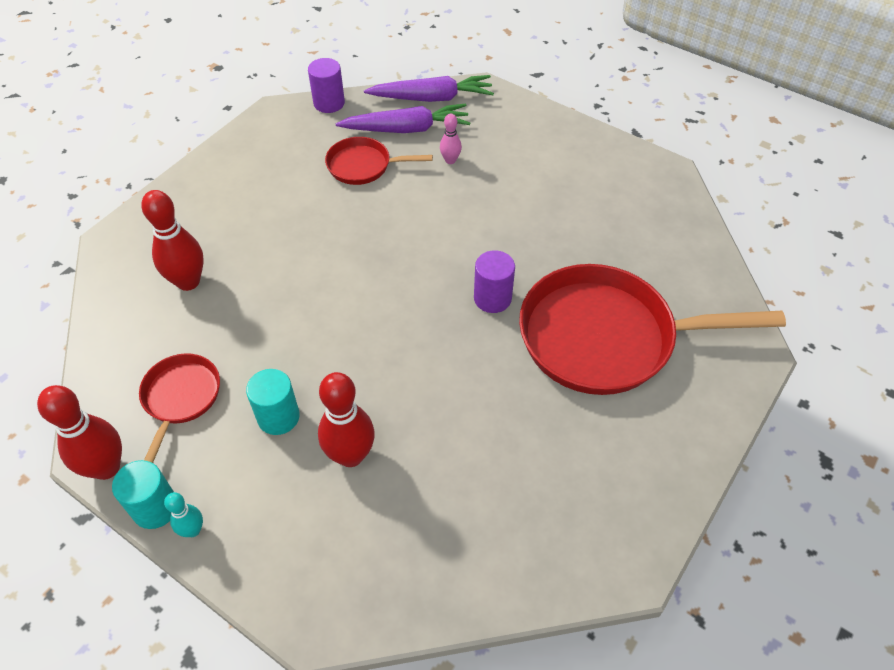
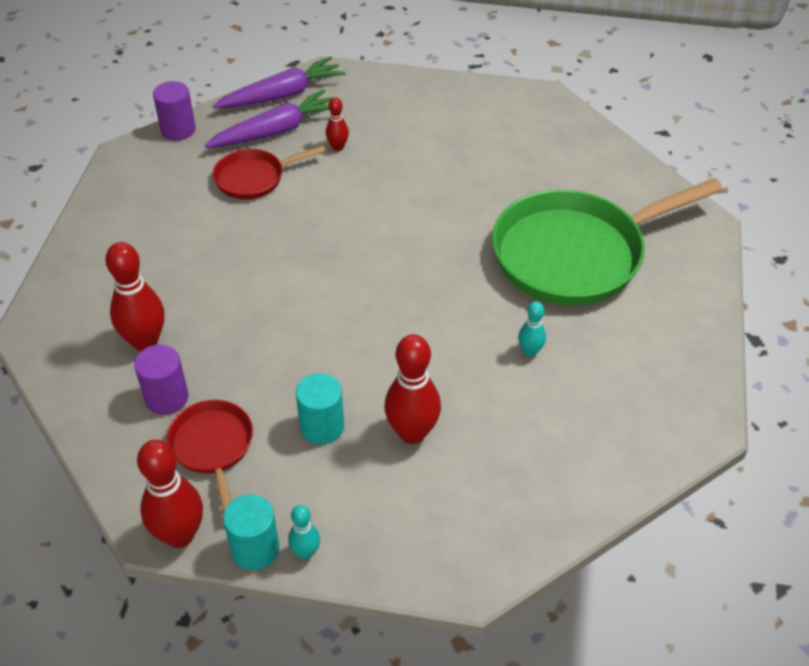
camera: 25 degrees left, 5 degrees down
pink bowling pin [440,114,462,164] -> red bowling pin [326,97,349,151]
purple cylinder [474,250,515,313] -> purple cylinder moved to [134,345,189,415]
red pan [519,264,786,395] -> green pan [492,178,723,306]
none -> turquoise bowling pin [518,301,546,357]

